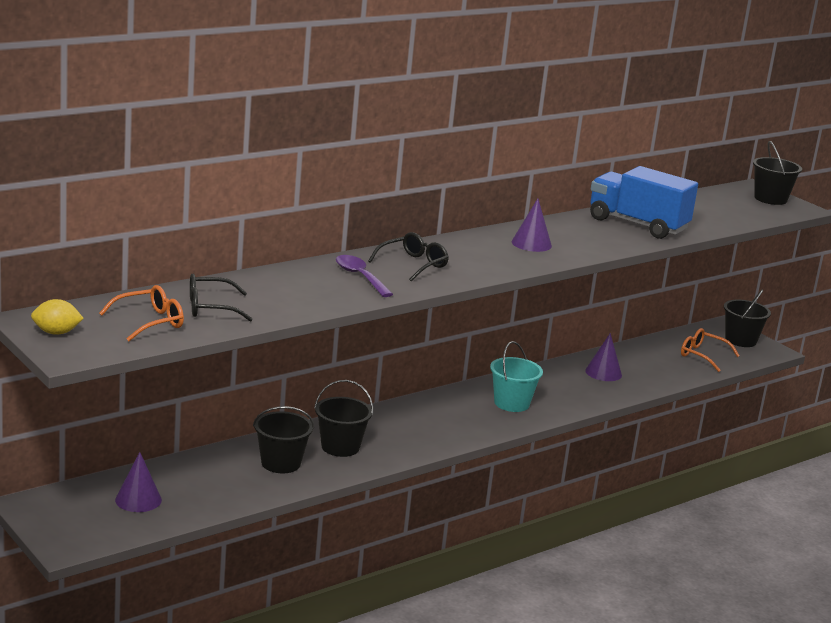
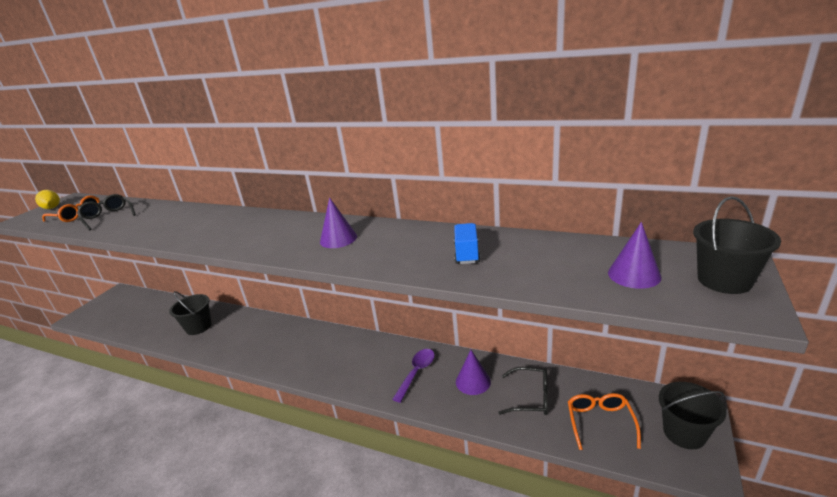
camera: 65 degrees right, 5 degrees up
purple cone [115,452,162,512] -> purple cone moved to [608,222,662,289]
black bucket [314,380,373,457] -> none
purple spoon [336,255,393,297] -> purple spoon moved to [392,349,435,403]
black glasses [368,232,449,282] -> black glasses moved to [498,367,548,415]
turquoise bucket [490,341,543,412] -> none
blue truck [590,166,698,239] -> blue truck [454,223,481,264], size x0.49

